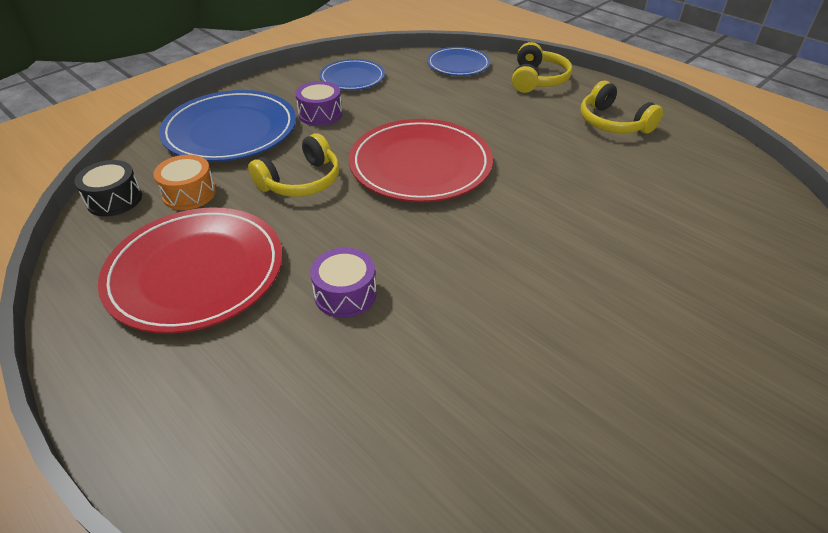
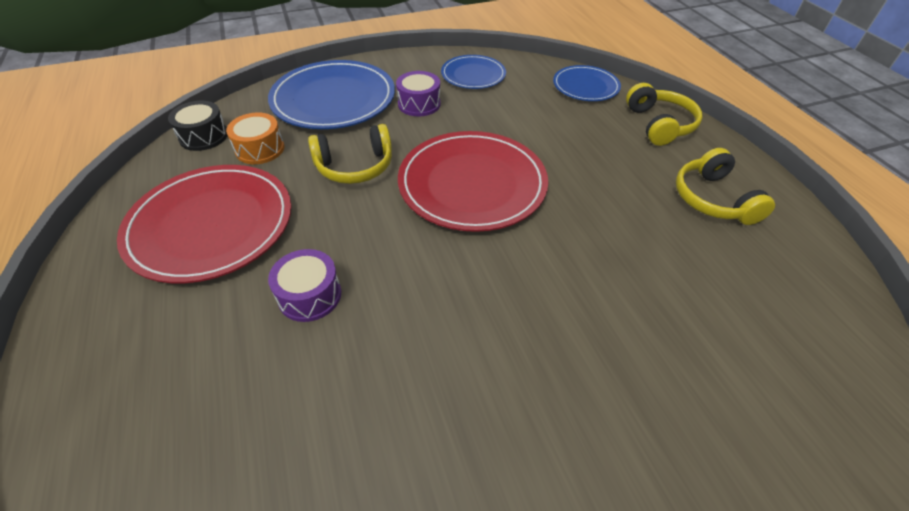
camera: 25 degrees right, 5 degrees up
yellow headphones [512,42,573,93] -> yellow headphones turned 45 degrees counterclockwise [626,83,703,146]

